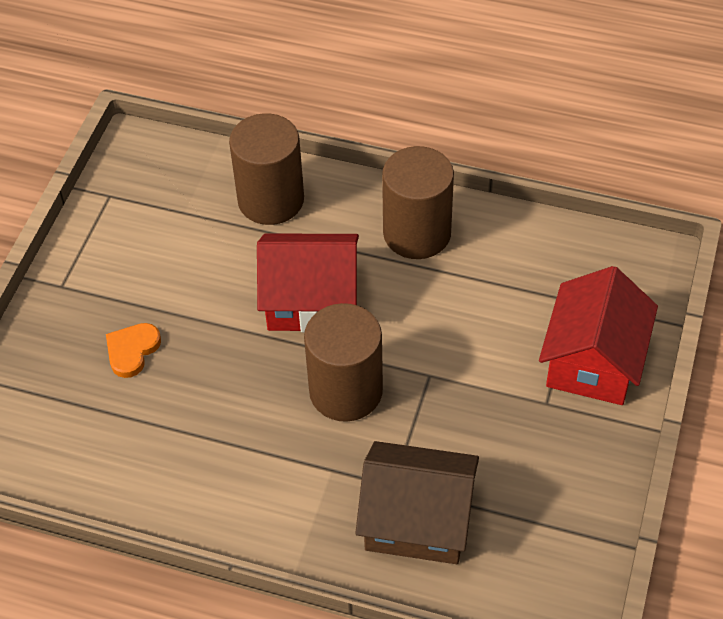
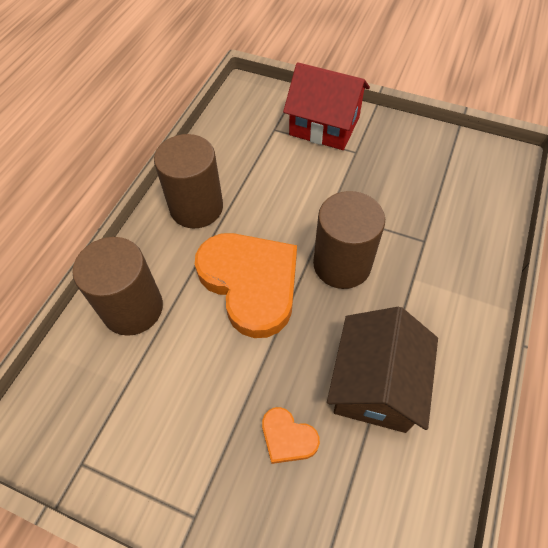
camera: 85 degrees left, 5 degrees up
red house [257,233,359,332] -> orange heart [195,233,297,338]
brown house [355,441,479,564] -> brown house moved to [327,307,438,433]

